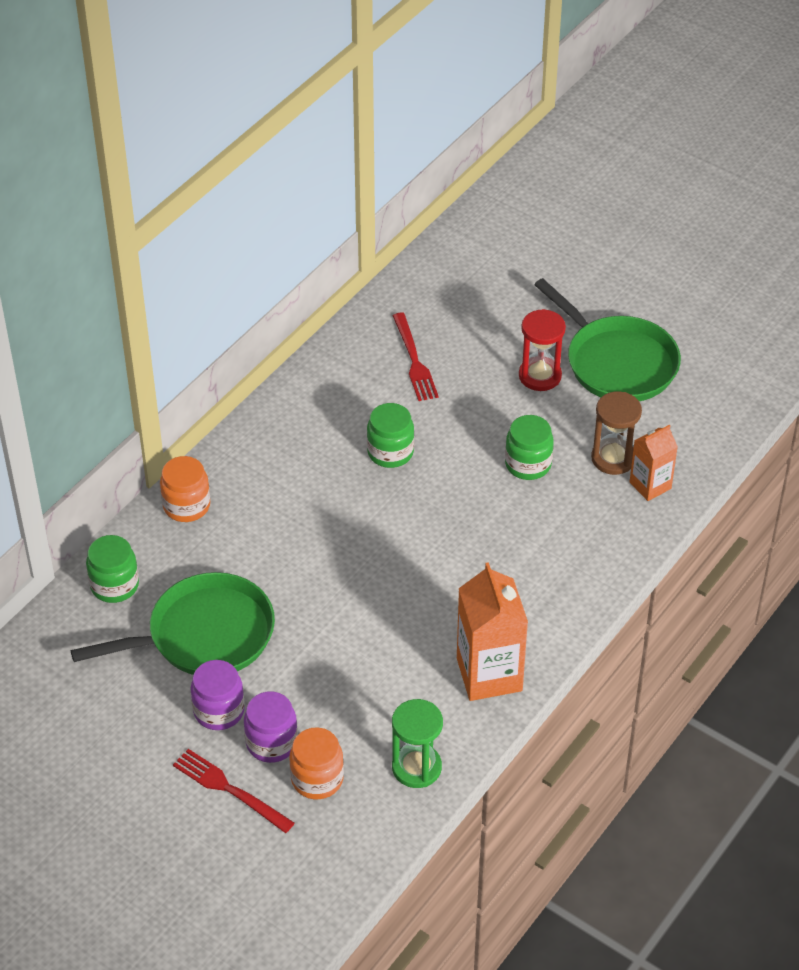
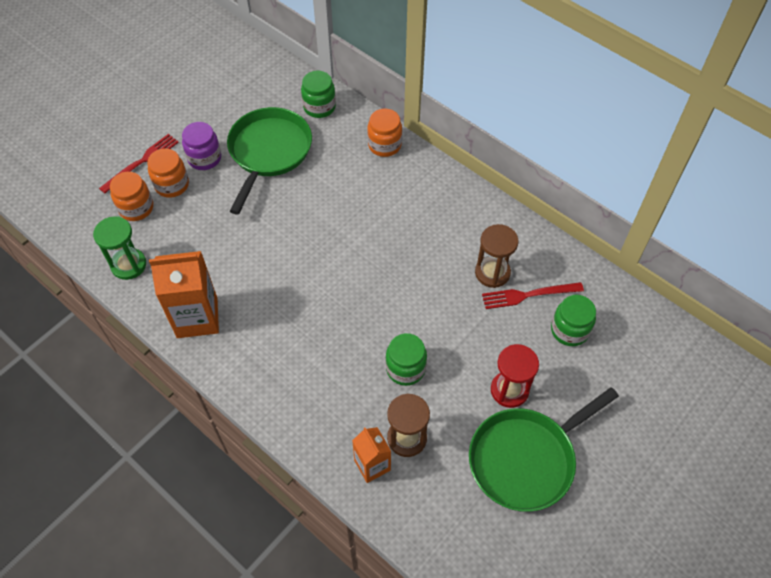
camera: 95 degrees right, 10 degrees up
green pan [71,572,275,675] -> green pan turned 150 degrees counterclockwise [227,107,312,214]
purple jar [244,692,298,763] -> orange jar [147,148,189,198]
green jar [367,403,414,468] -> green jar moved to [551,295,596,346]
none -> brown hourglass [475,224,518,288]

